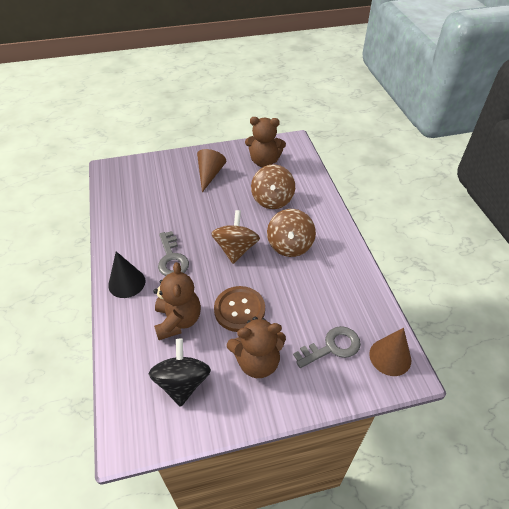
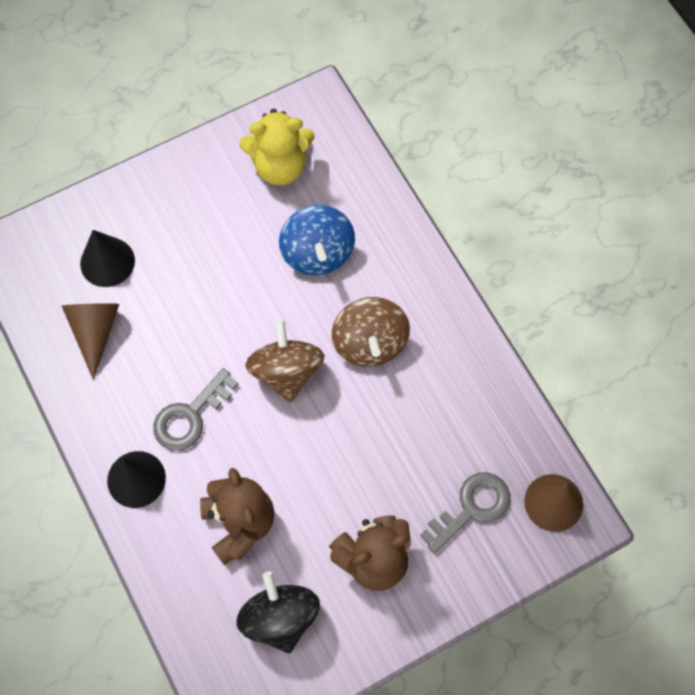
camera: 15 degrees left, 20 degrees up
grey key [158,231,189,276] -> grey key turned 75 degrees clockwise [153,368,238,451]
brown cone [197,149,226,192] -> brown cone moved to [62,303,119,380]
brown button [214,286,265,332] -> none
brown teddy bear [245,117,286,167] -> yellow teddy bear [239,109,314,185]
brown spinning top [251,165,295,209] -> blue spinning top [279,205,355,275]
none -> black cone [80,230,135,287]

